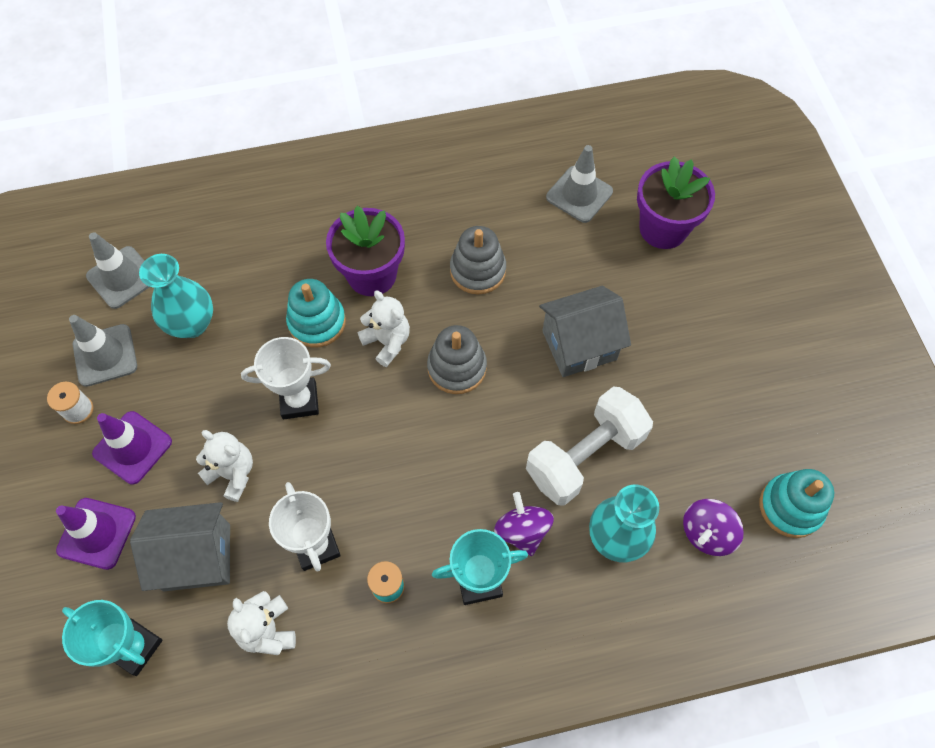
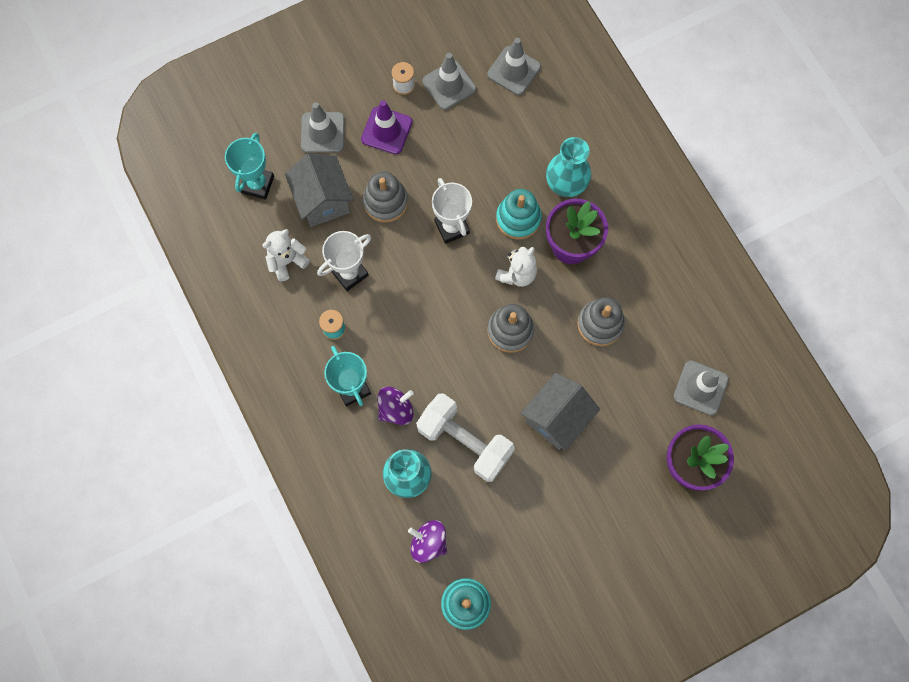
camera: 75 degrees right, 10 degrees up
purple traffic cone [56,498,136,570] -> grey traffic cone [301,102,345,153]
turquoise vase [139,254,213,338] -> turquoise vase moved to [546,137,591,197]
white teddy bear [196,430,253,502] -> grey stacking toy [363,171,408,223]
grey house [539,286,631,377] -> grey house turned 75 degrees clockwise [521,373,600,451]

